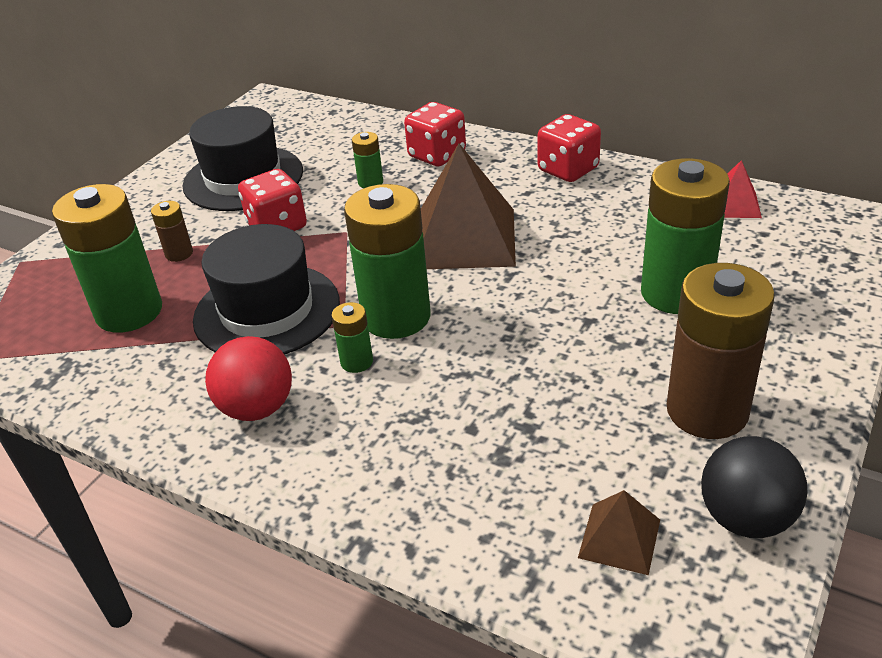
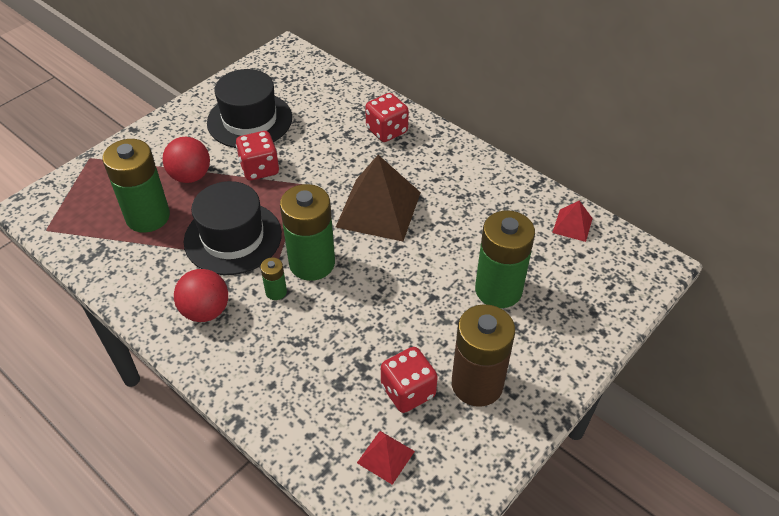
camera: 10 degrees right, 10 degrees up
brown battery [151,201,193,262] -> red ball [162,137,210,183]
green battery [352,132,383,188] -> none
red dice [538,114,601,182] -> red dice moved to [381,347,438,413]
brown pyramid [578,490,660,575] -> red pyramid [357,431,415,485]
black ball [701,436,808,538] -> none

